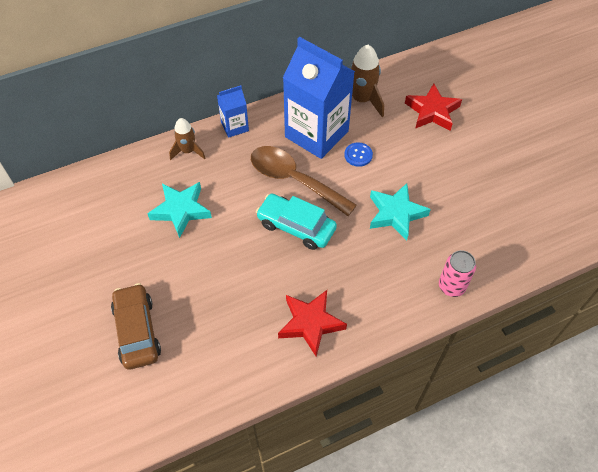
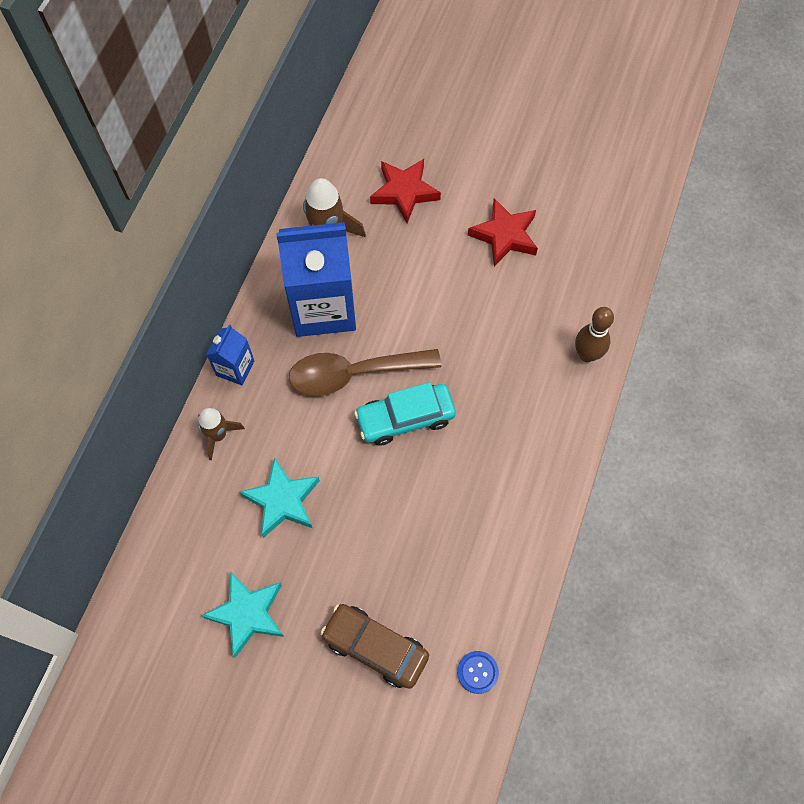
camera: 45 degrees left, 10 degrees up
red star [278,290,347,357] -> red star moved to [468,198,538,267]
blue button [344,143,373,167] -> blue button moved to [457,651,499,694]
turquoise star [370,183,431,241] -> turquoise star moved to [201,572,284,658]
pink can [439,250,476,297] -> brown bowling pin [575,307,614,362]

